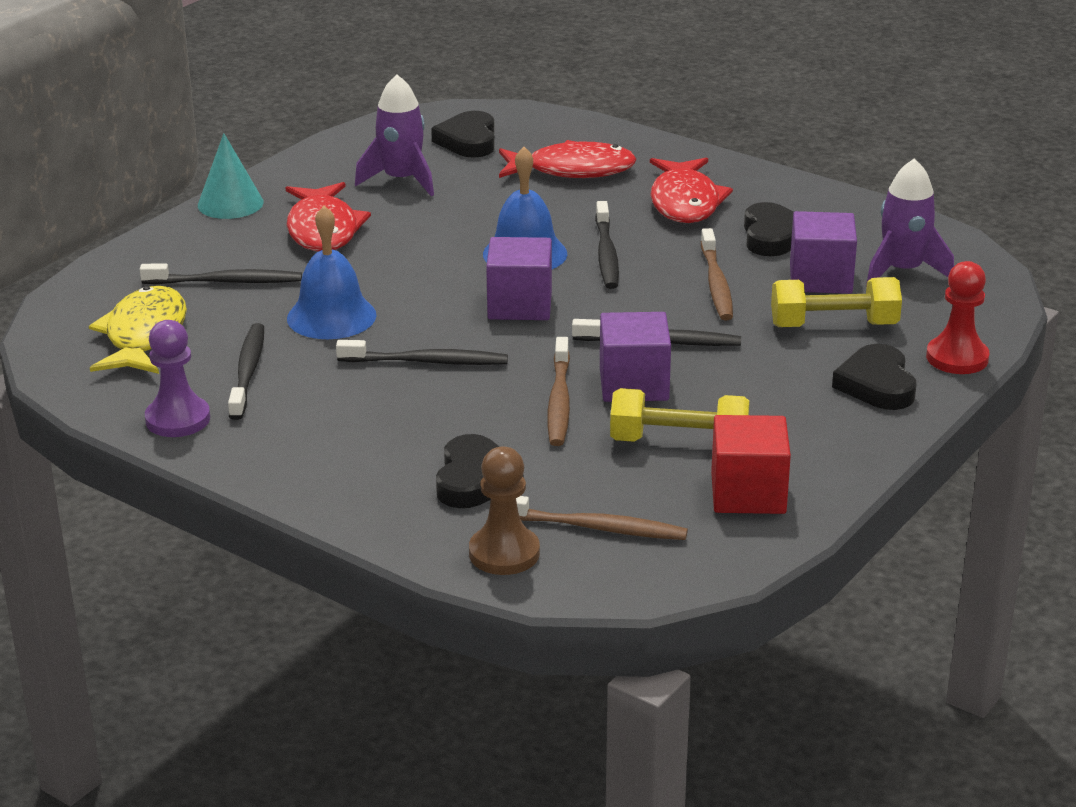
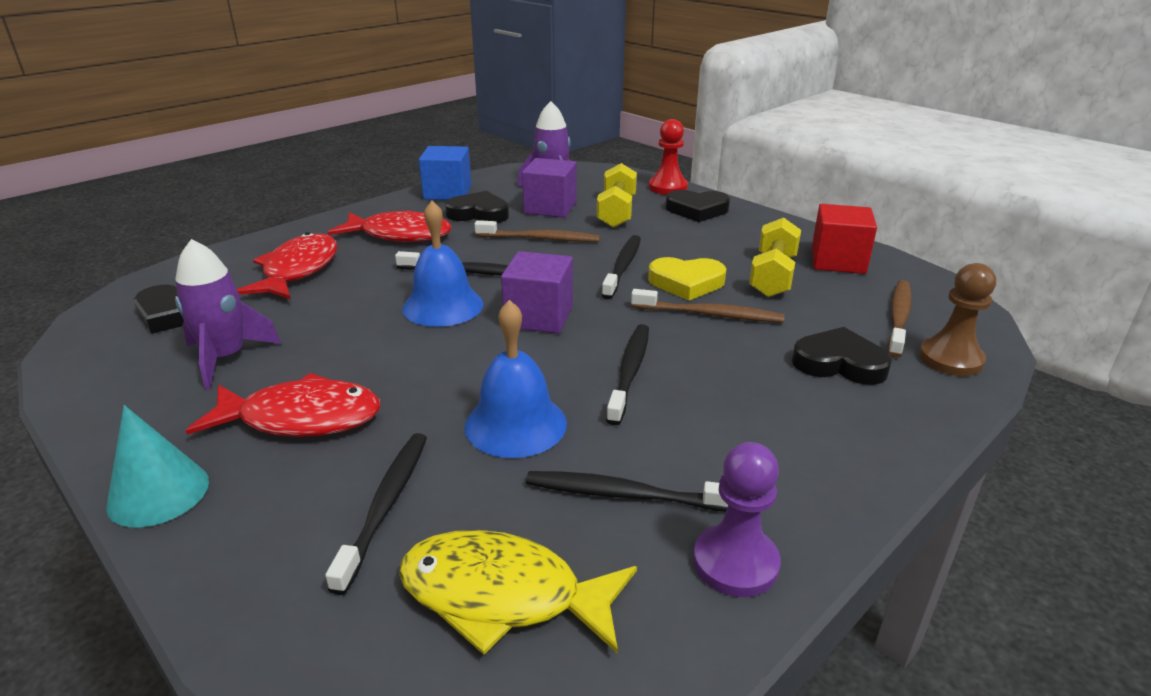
camera: 80 degrees left, 0 degrees up
purple cube [600,312,671,402] -> yellow heart [648,257,726,301]
none -> blue cube [419,146,471,200]

